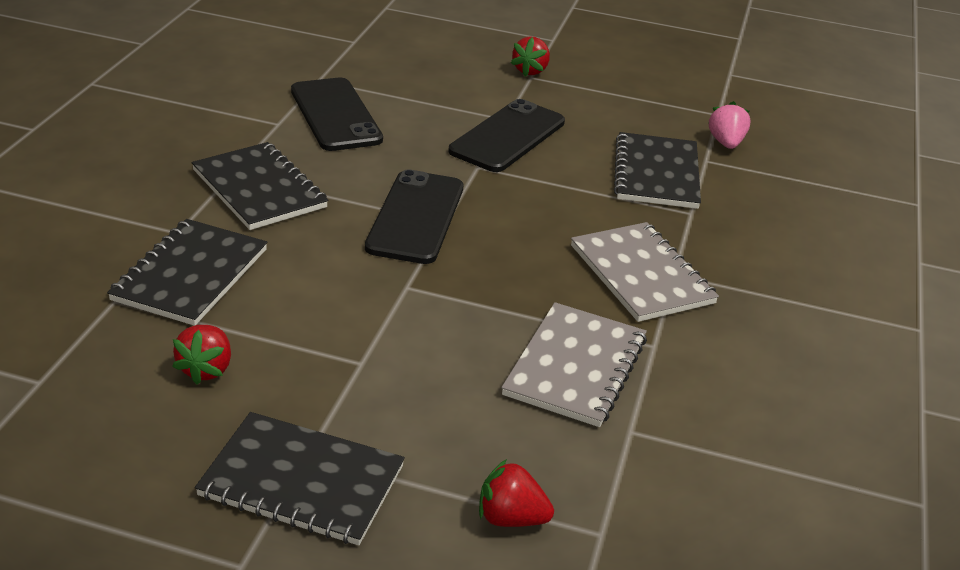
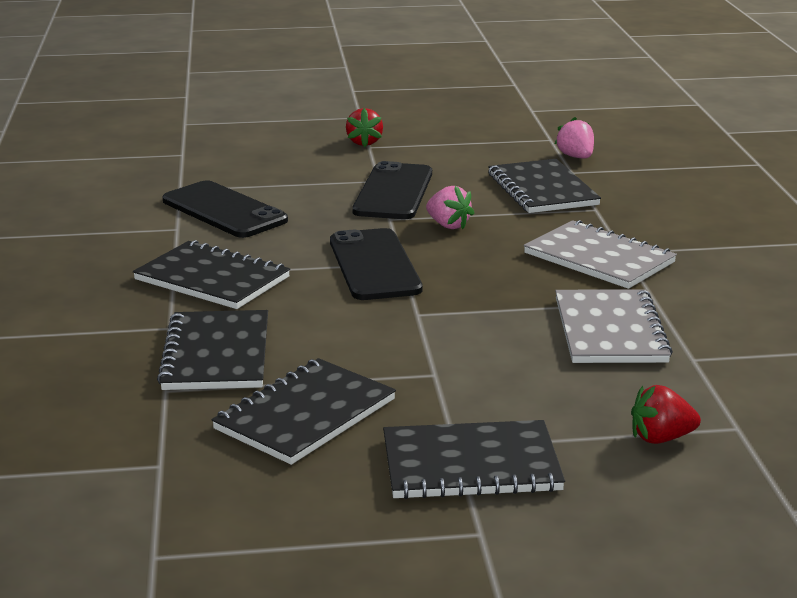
camera: 20 degrees left, 10 degrees down
red strawberry [172,325,231,385] -> black notebook [211,358,396,465]
none -> pink strawberry [426,186,474,229]

